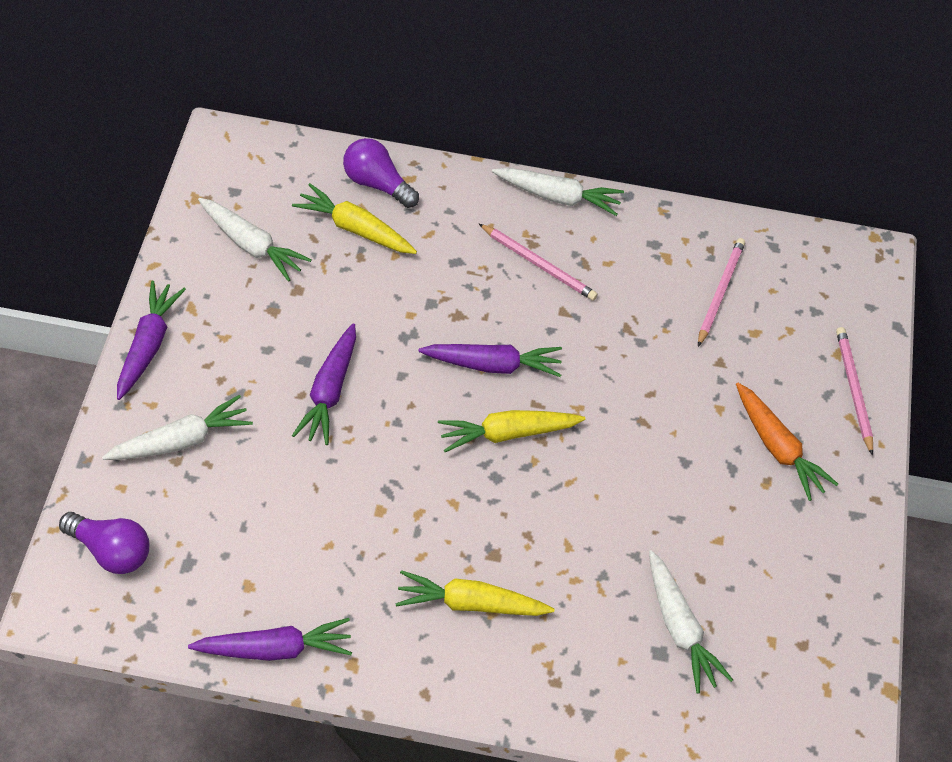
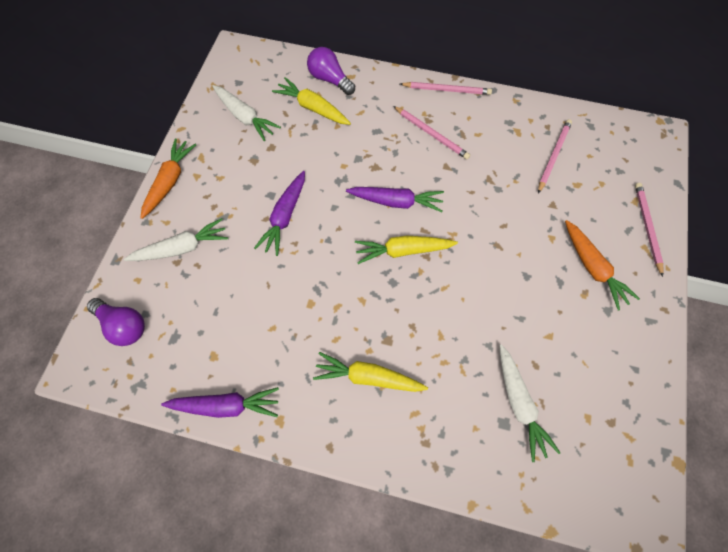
camera: 10 degrees right, 10 degrees up
purple carrot [117,281,186,400] -> orange carrot [140,138,196,219]
white carrot [492,167,624,216] -> pink pencil [400,82,492,95]

